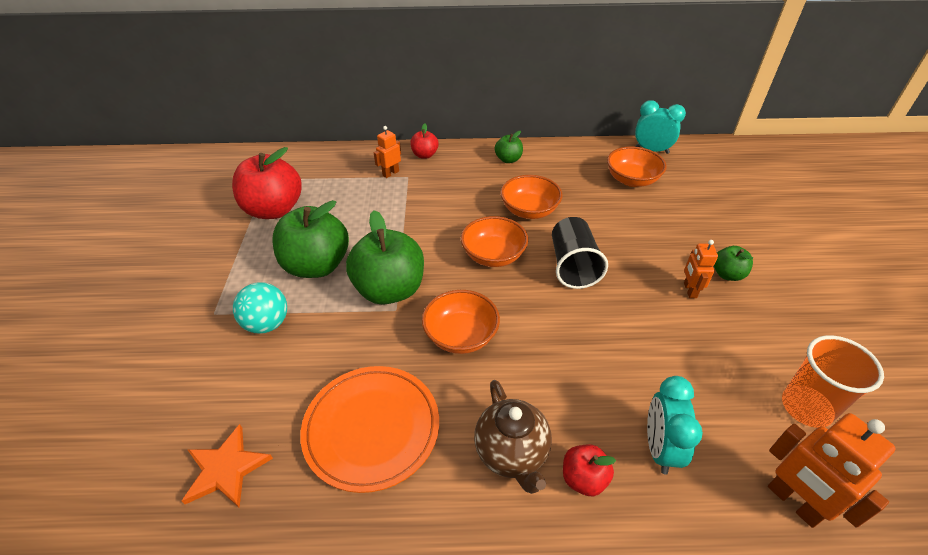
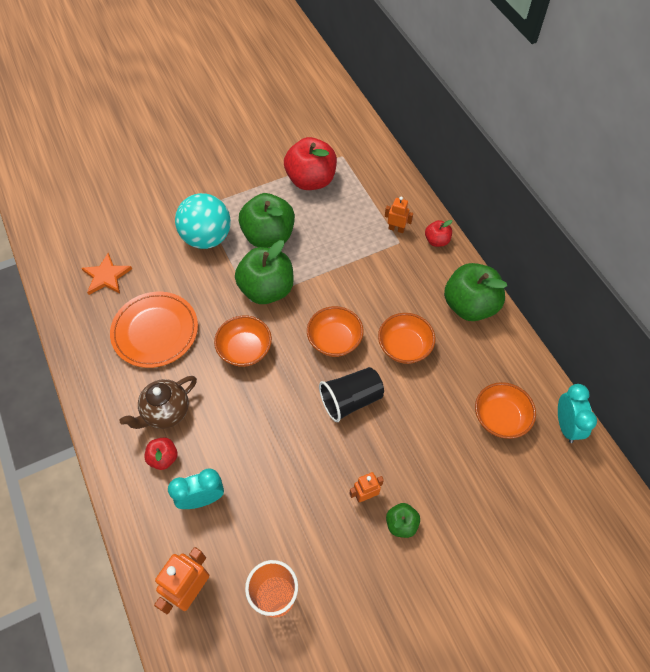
camera: 65 degrees right, 15 degrees up
turquoise ball [233,282,287,334] -> turquoise ball [175,193,231,249], size x1.54
green apple [495,131,523,163] -> green apple [444,263,507,321], size x2.05

